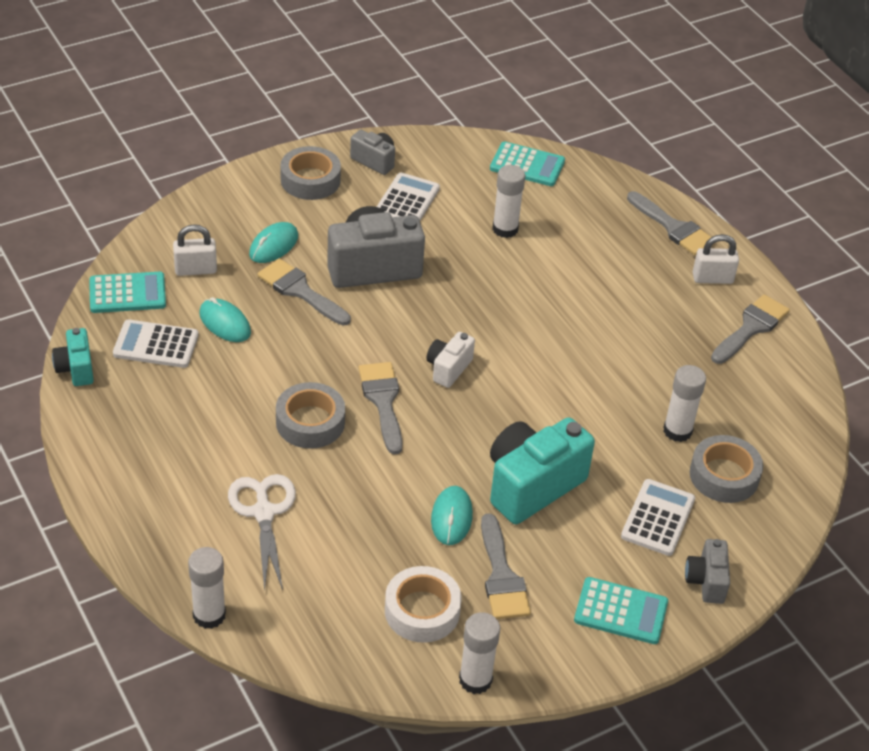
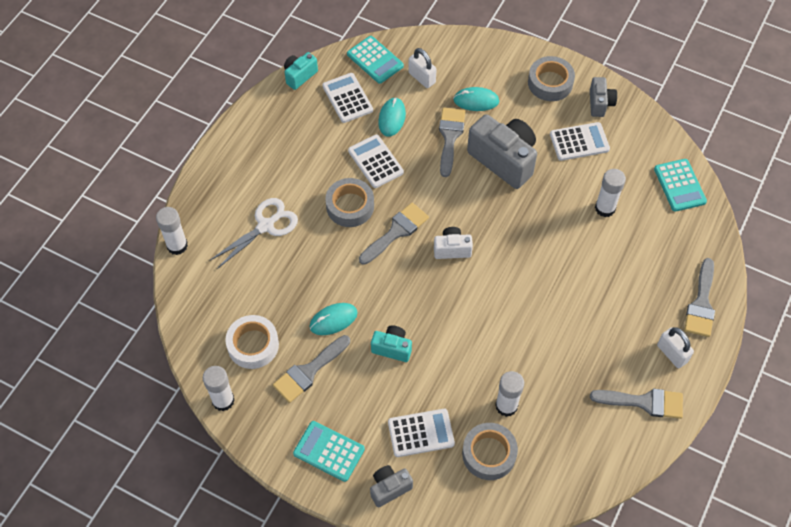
camera: 60 degrees right, 15 degrees up
turquoise camera [490,417,595,524] -> turquoise camera [371,325,412,362], size x0.52
turquoise calculator [574,577,668,644] -> turquoise calculator turned 135 degrees clockwise [293,421,365,482]
none -> white calculator [348,135,404,188]

